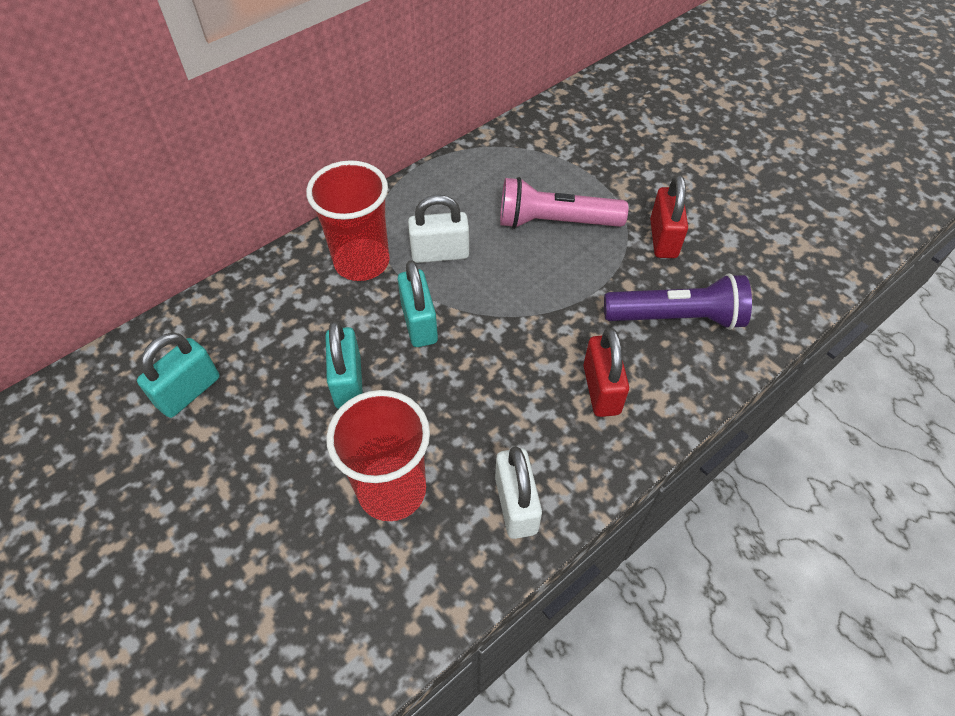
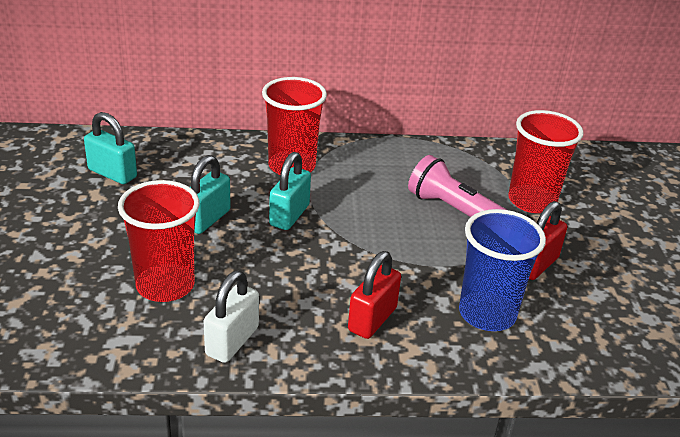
camera: 35 degrees right, 20 degrees down
turquoise padlock [137,333,220,418] -> turquoise padlock turned 45 degrees clockwise [84,112,137,184]
white padlock [408,195,469,263] -> none
purple flashlight [604,273,752,330] -> blue cup [459,209,546,331]
none -> red cup [508,110,584,213]

